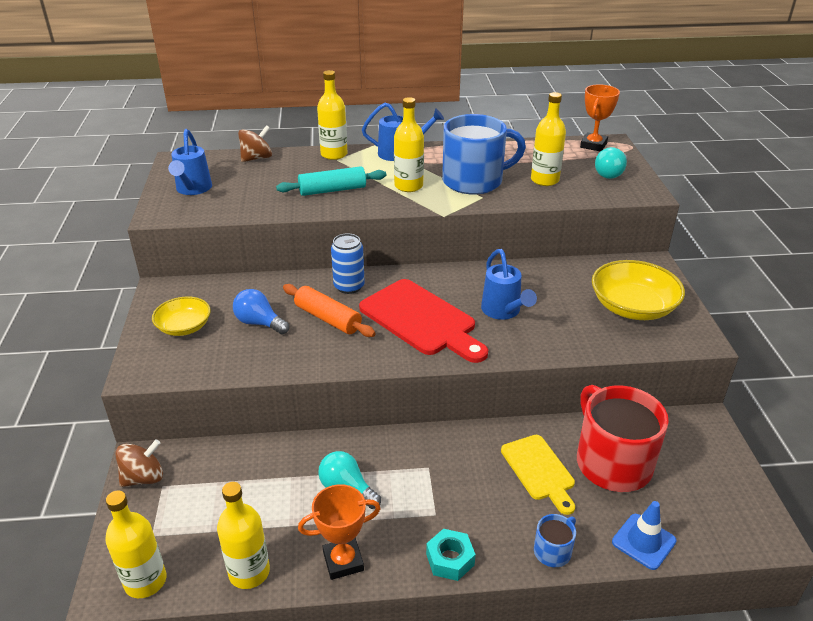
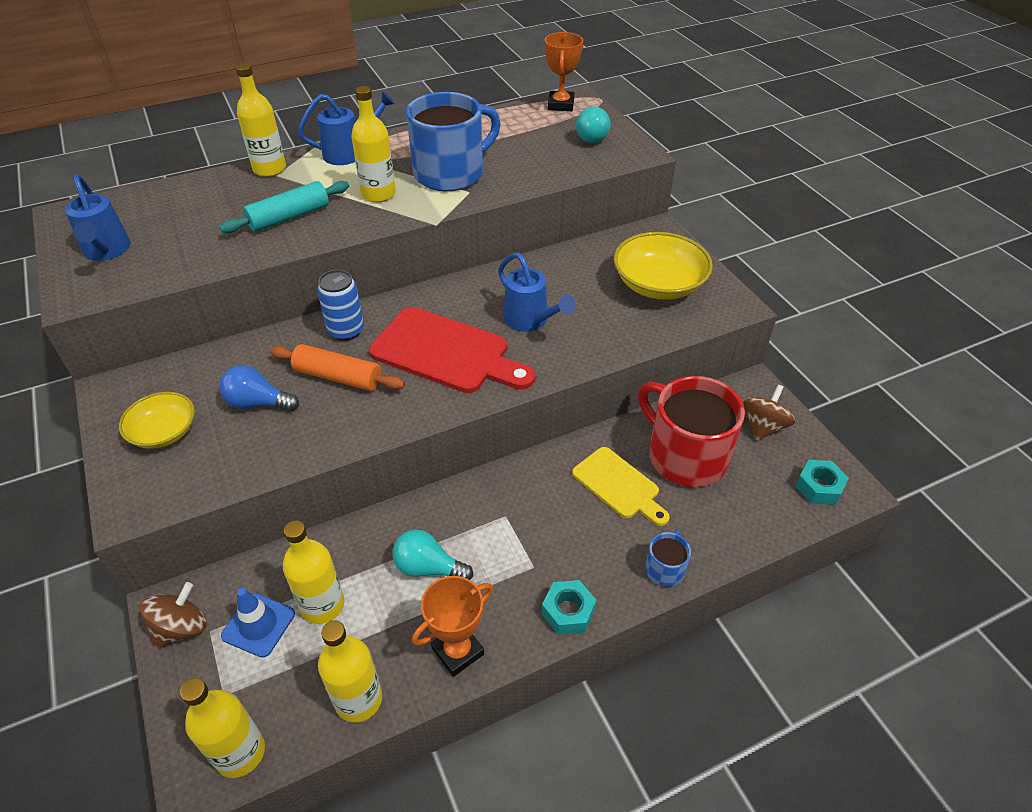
camera: 20 degrees left, 10 degrees up
brown spinning top [238,125,272,162] -> brown spinning top moved to [743,385,795,441]
yellow bottle [531,92,566,186] -> yellow bottle moved to [283,520,344,624]
blue traffic cone [612,501,677,570] -> blue traffic cone moved to [221,588,295,658]
none -> turquoise nut [796,460,849,505]

